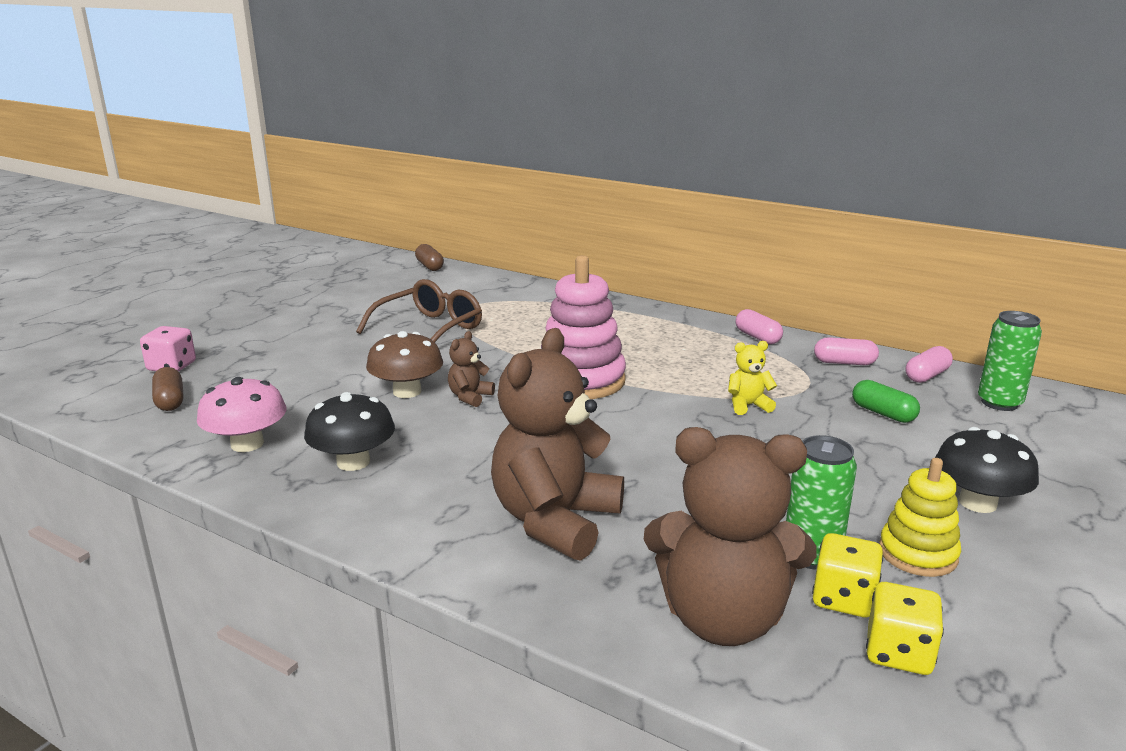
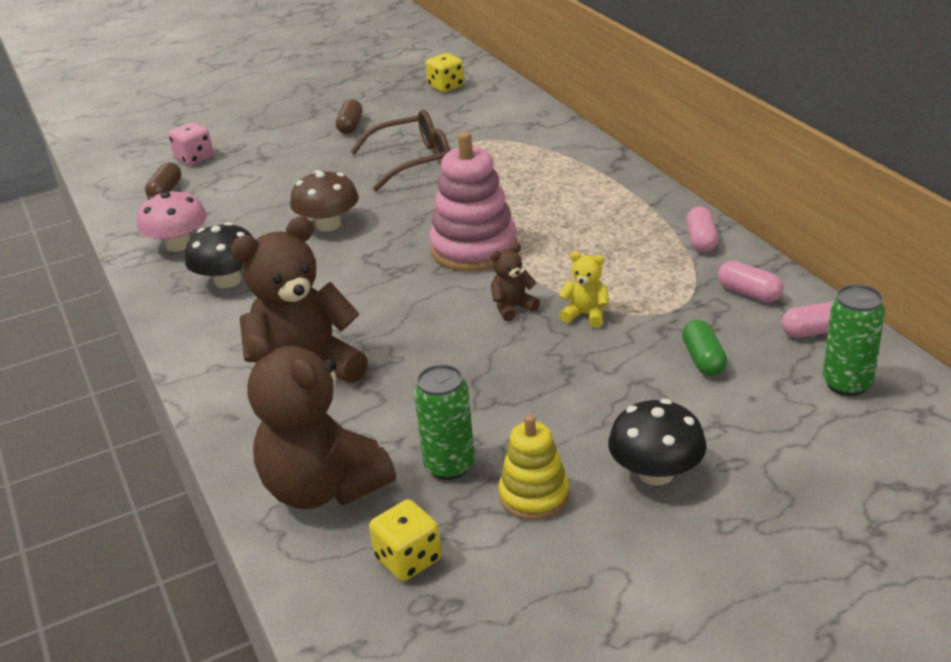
camera: 35 degrees right, 10 degrees up
brown capsule [415,244,444,271] -> brown capsule moved to [336,99,363,134]
brown teddy bear [448,331,495,407] -> brown teddy bear moved to [491,243,540,321]
yellow dice [812,533,883,617] -> yellow dice moved to [426,53,464,92]

